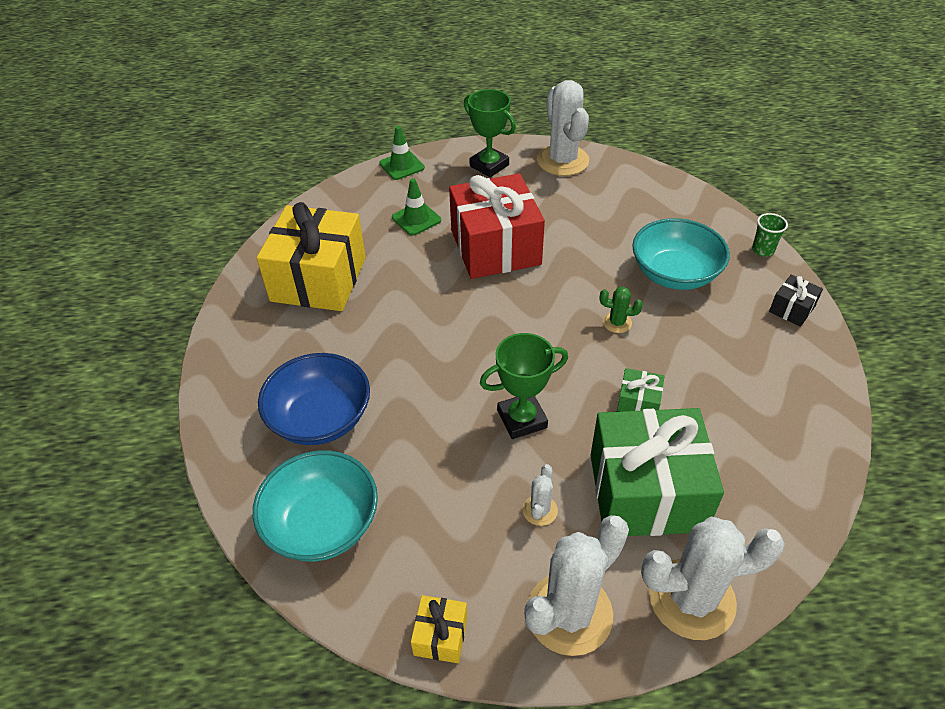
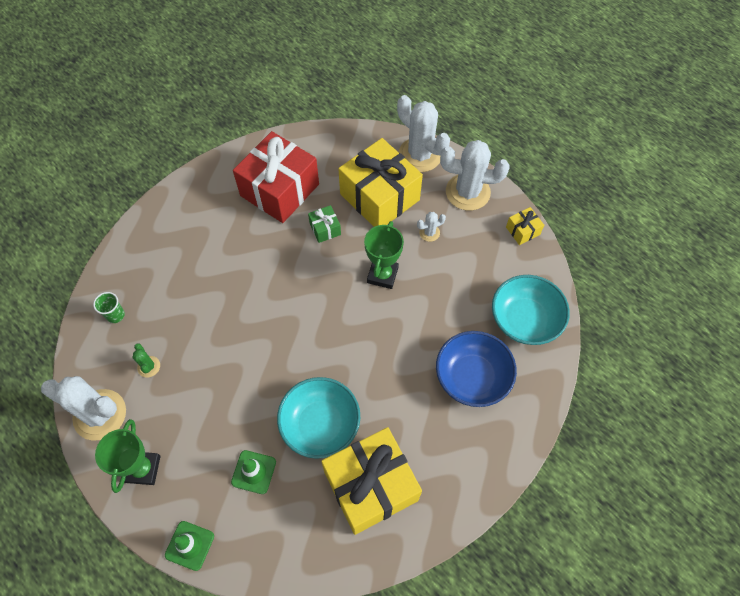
camera: 130 degrees left, 15 degrees up
red gift [449,173,545,279] -> red gift moved to [233,131,319,223]
green trophy [480,333,568,439] -> green trophy turned 75 degrees clockwise [364,221,404,289]
white cactus [537,80,589,176] -> white cactus turned 75 degrees clockwise [41,376,126,441]
green gift [591,408,724,536] -> yellow gift [338,138,423,227]
green cactus [599,286,643,333] -> green cactus moved to [132,343,160,377]
turquoise bowl [632,218,730,290] -> turquoise bowl moved to [277,377,360,459]
green cup [752,213,788,257] -> green cup moved to [93,292,125,323]
black gift [769,274,823,327] -> none

